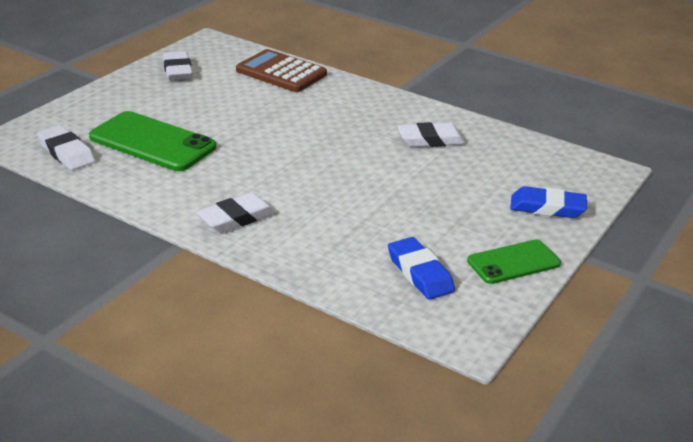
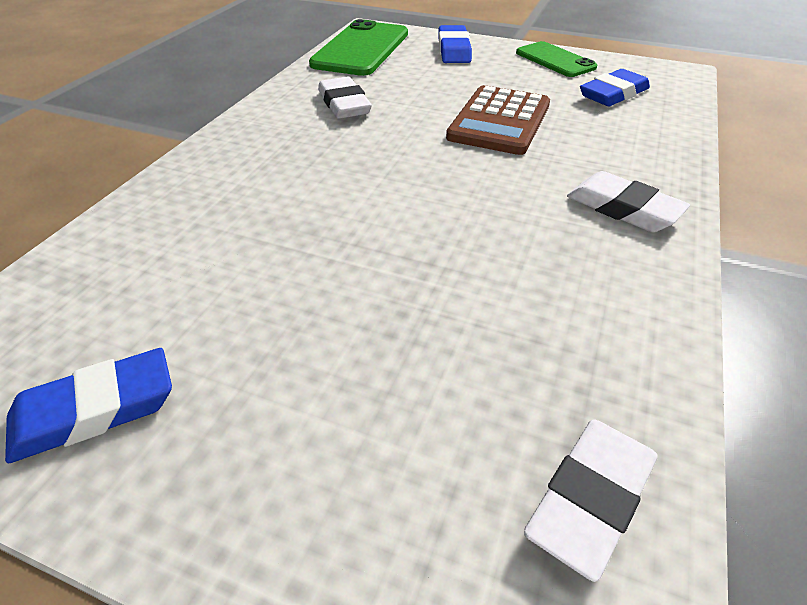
camera: 100 degrees left, 10 degrees up
green phone [89,111,216,171] -> green phone moved to [309,19,408,76]
white eraser [163,51,193,80] -> blue eraser [5,348,172,463]
brown calculator [236,49,327,92] -> brown calculator moved to [446,85,550,155]

